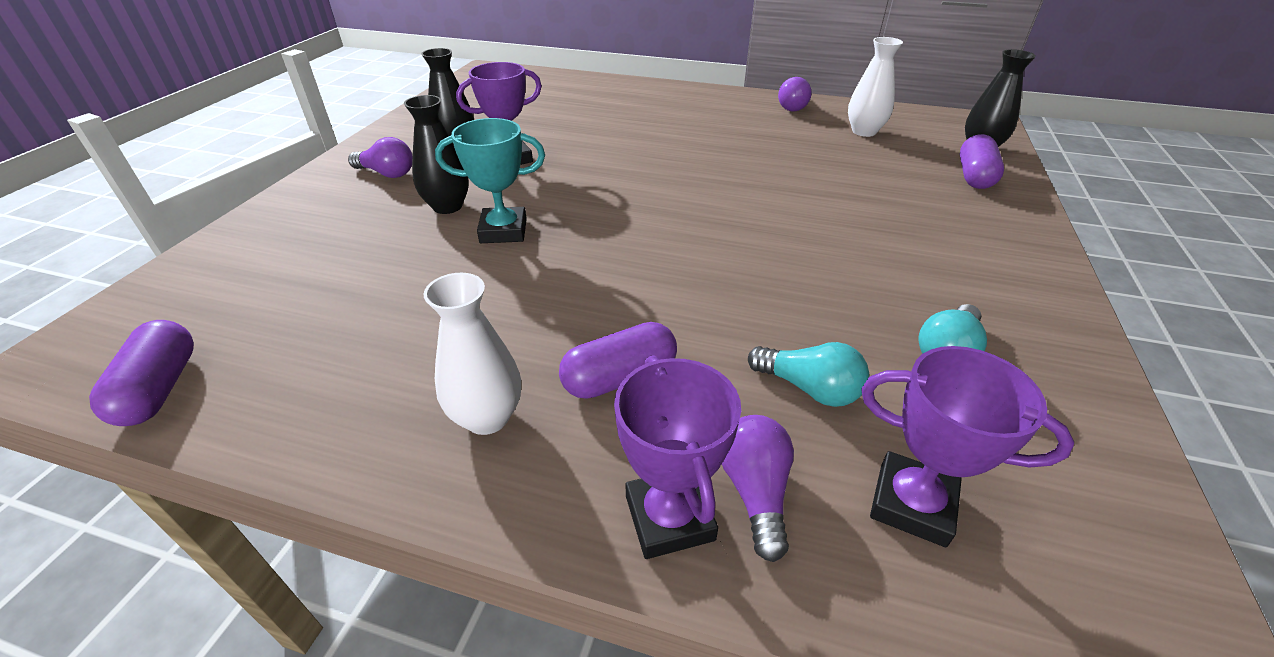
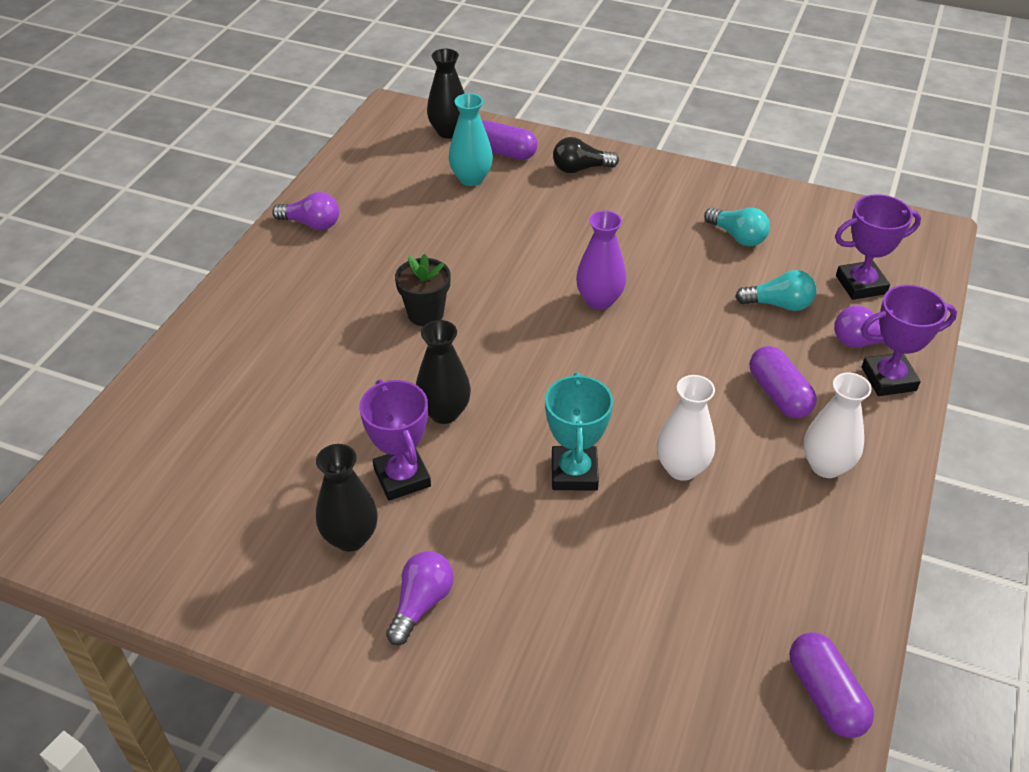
camera: 85 degrees left, 5 degrees up
purple capsule [89,320,194,426] -> purple capsule turned 75 degrees clockwise [790,632,874,738]
black vase [404,95,469,214] -> black vase moved to [416,320,471,424]
turquoise light bulb [748,342,869,407] -> turquoise light bulb turned 60 degrees clockwise [735,270,816,311]
white vase [848,37,903,137] -> white vase moved to [657,375,715,481]
purple trophy [861,346,1074,547] -> purple trophy turned 45 degrees clockwise [835,194,921,300]
none -> black flower pot [395,254,451,326]
none -> turquoise vase [449,93,493,186]
none -> black light bulb [553,137,619,173]
none -> purple vase [576,211,626,310]

